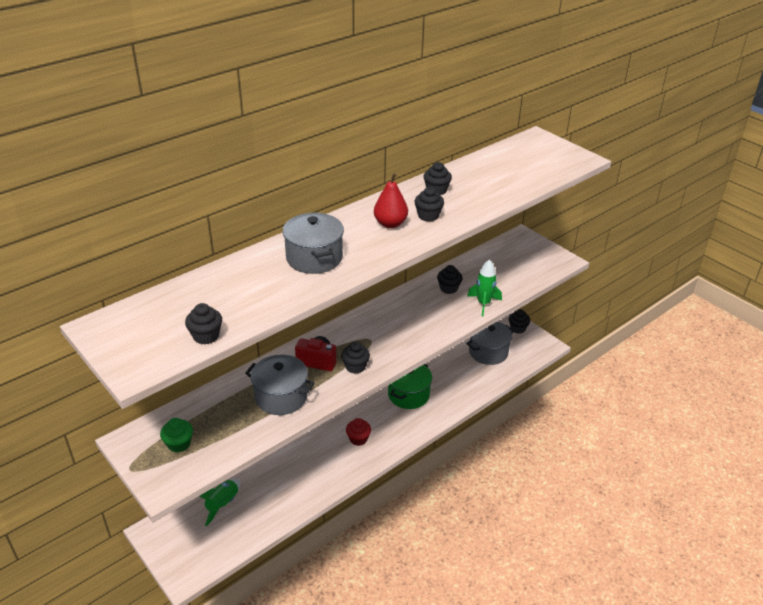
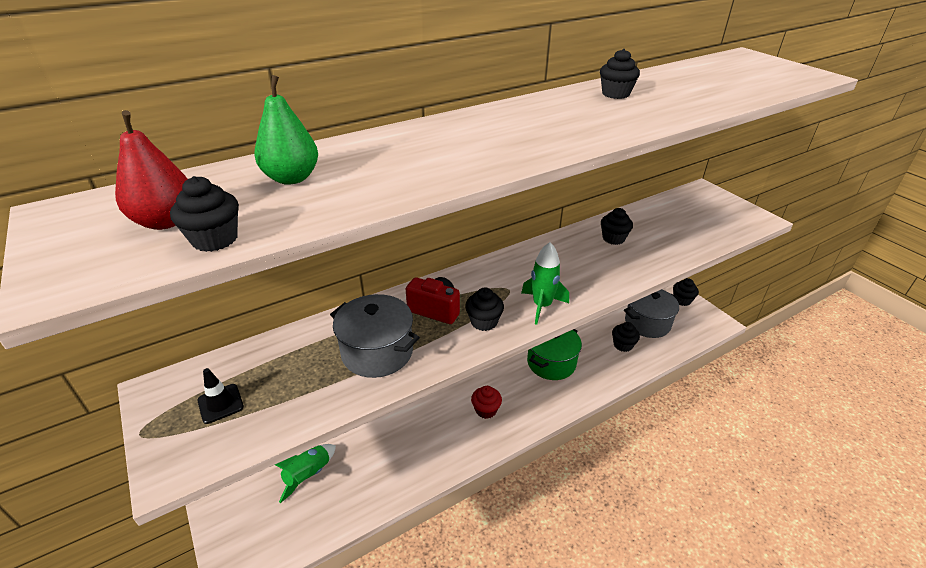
camera: 10 degrees right, 0 degrees up
green cupcake [160,418,193,453] -> black traffic cone [197,368,244,424]
grey pot [282,213,344,274] -> none
red pear [374,173,408,228] -> red pear moved to [115,110,187,230]
black cupcake [414,187,444,222] -> black cupcake moved to [612,322,640,352]
green rocket [467,260,502,316] -> green rocket moved to [521,242,569,325]
none -> green pear [254,75,318,185]

